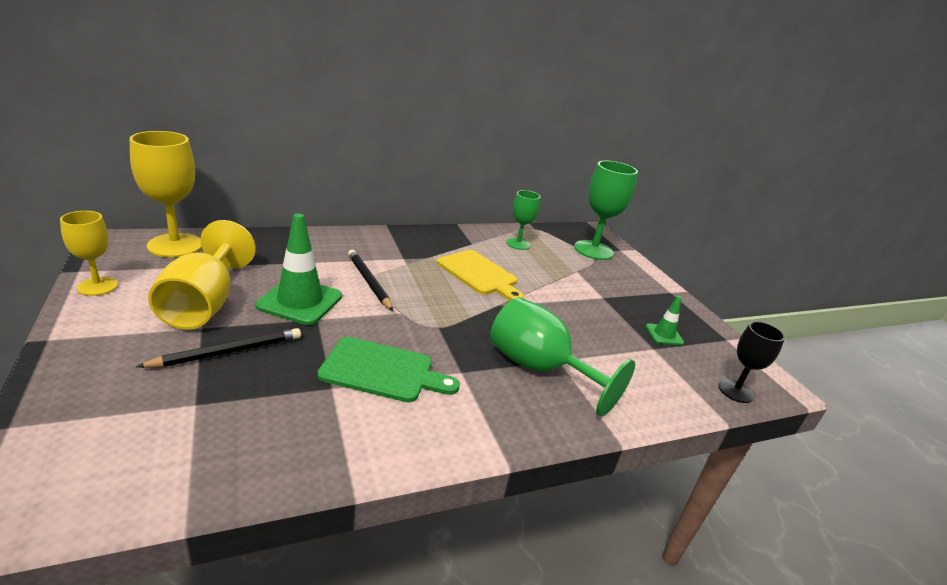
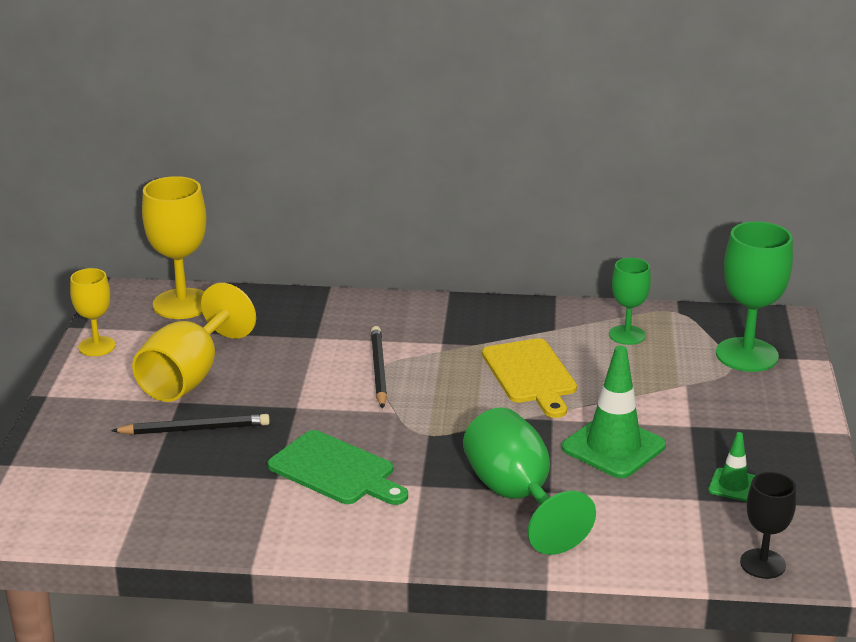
camera: 30 degrees right, 0 degrees up
green traffic cone [255,213,342,325] -> green traffic cone moved to [562,345,666,478]

